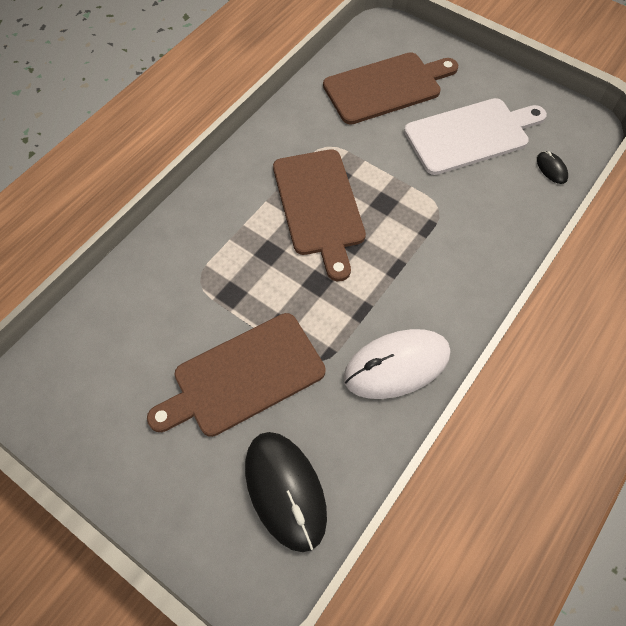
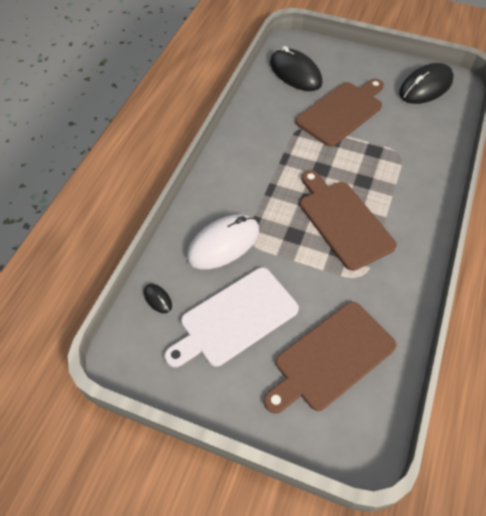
camera: 165 degrees right, 5 degrees down
white mouse [343,329,450,399] -> white mouse moved to [187,214,259,269]
none -> black mouse [399,63,454,104]

